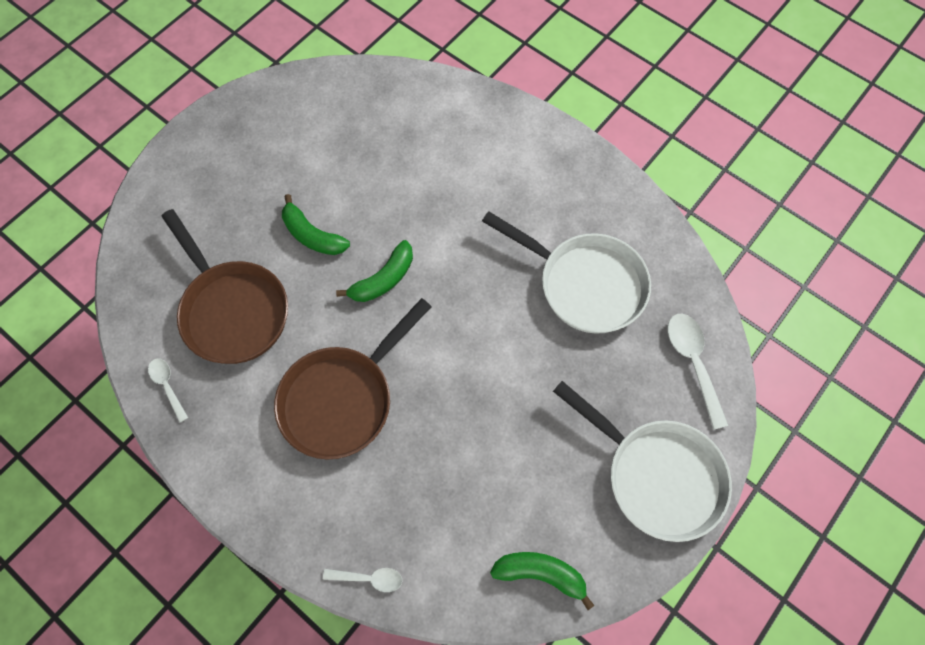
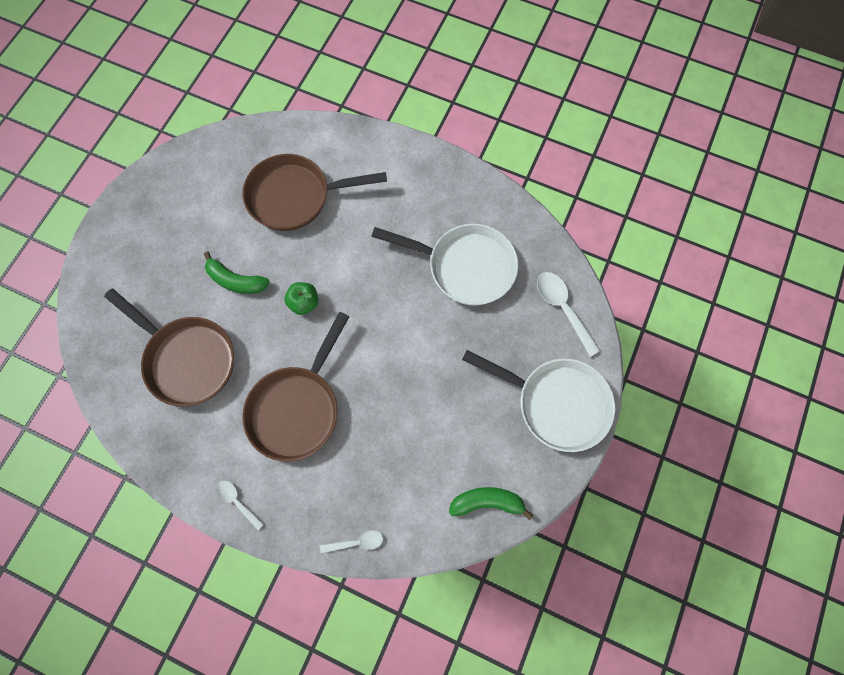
camera: 15 degrees left, 5 degrees up
white spoon [148,358,188,423] -> white spoon moved to [216,480,264,530]
green banana [336,240,413,302] -> green apple [284,282,318,315]
none -> brown pan [242,154,387,231]

